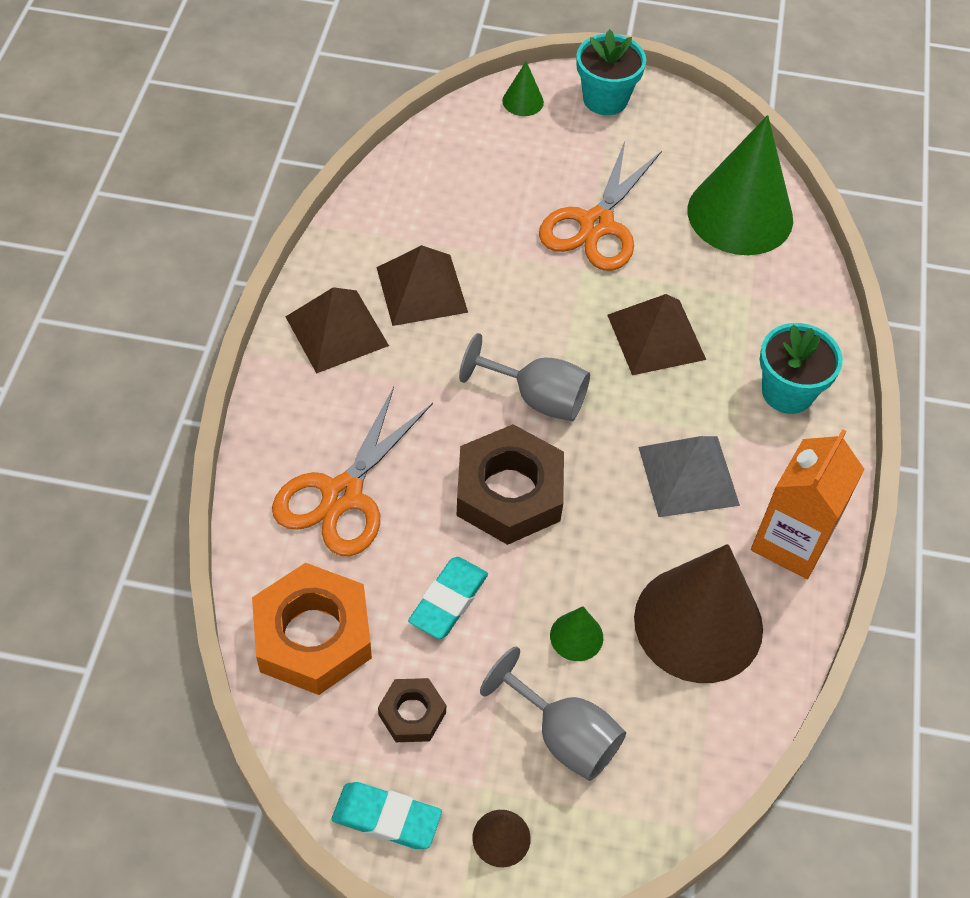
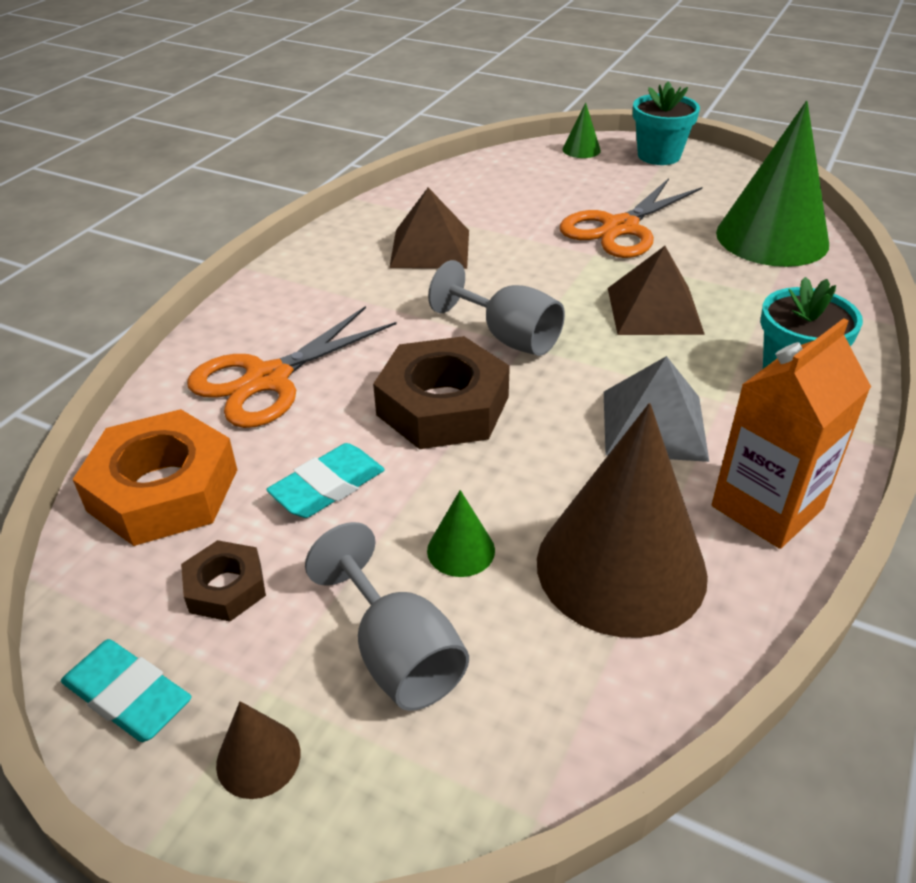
camera: 20 degrees right, 15 degrees down
brown pyramid [285,287,389,374] -> none

